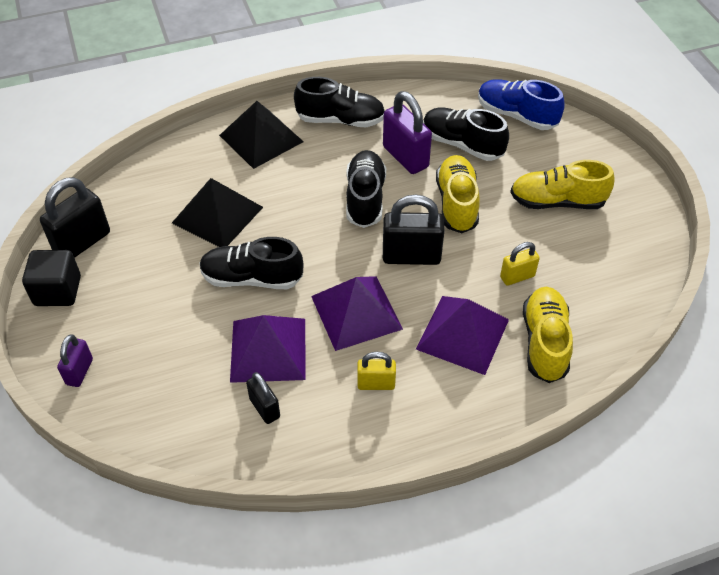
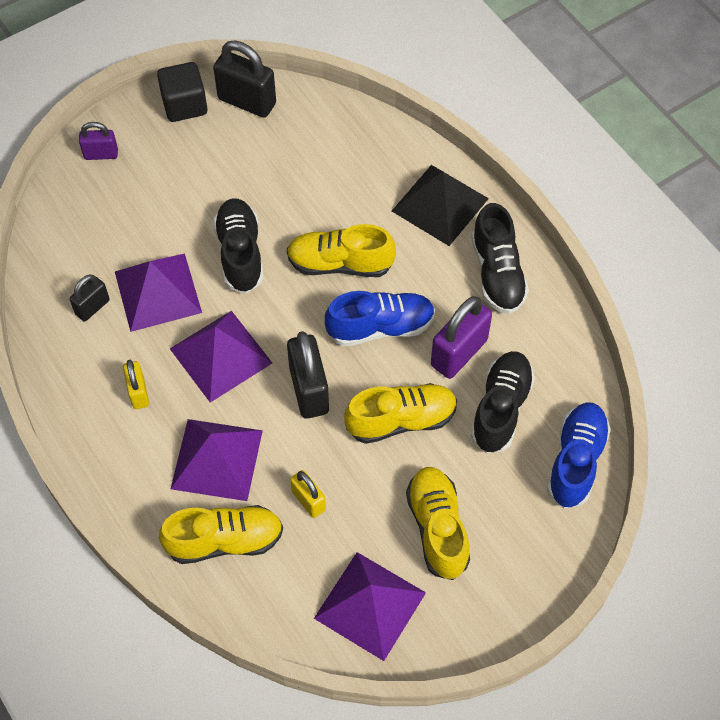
camera: 75 degrees right, 10 degrees up
black pyramid [172,178,263,247] -> none
black shoe [346,150,386,228] -> blue shoe [325,291,435,346]
none -> yellow shoe [287,224,396,277]
none -> purple pyramid [314,552,426,661]

